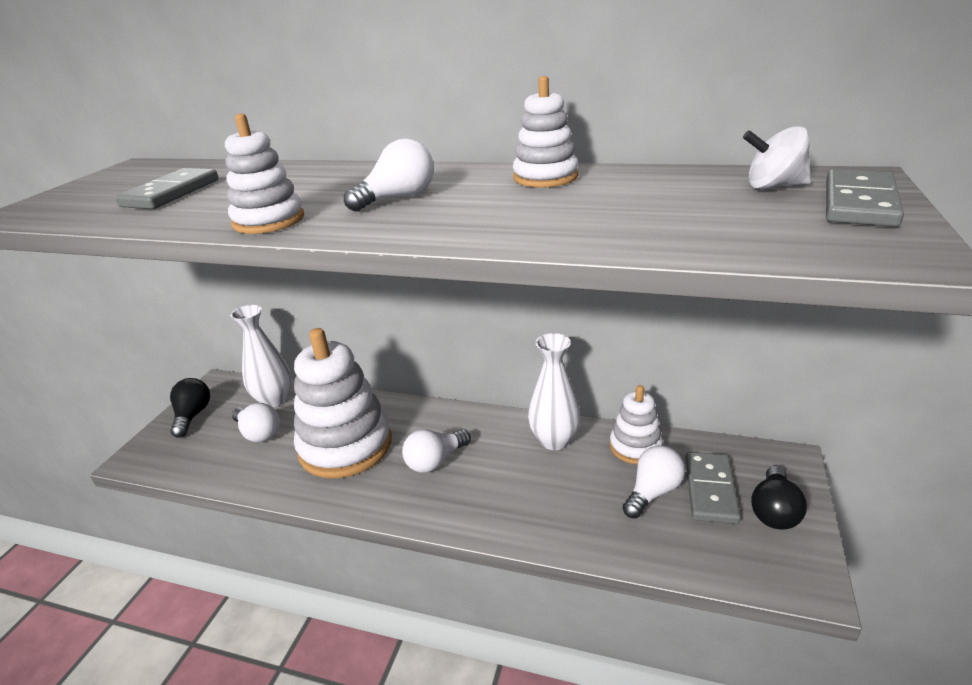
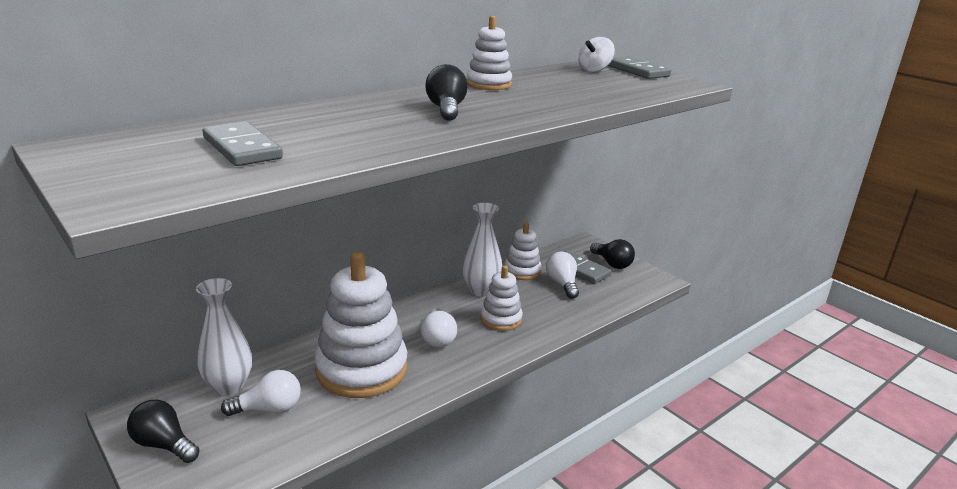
camera: 60 degrees left, 5 degrees down
white stacking toy [225,114,304,234] -> white stacking toy moved to [481,265,523,331]
white light bulb [344,139,434,212] -> black light bulb [425,64,468,121]

